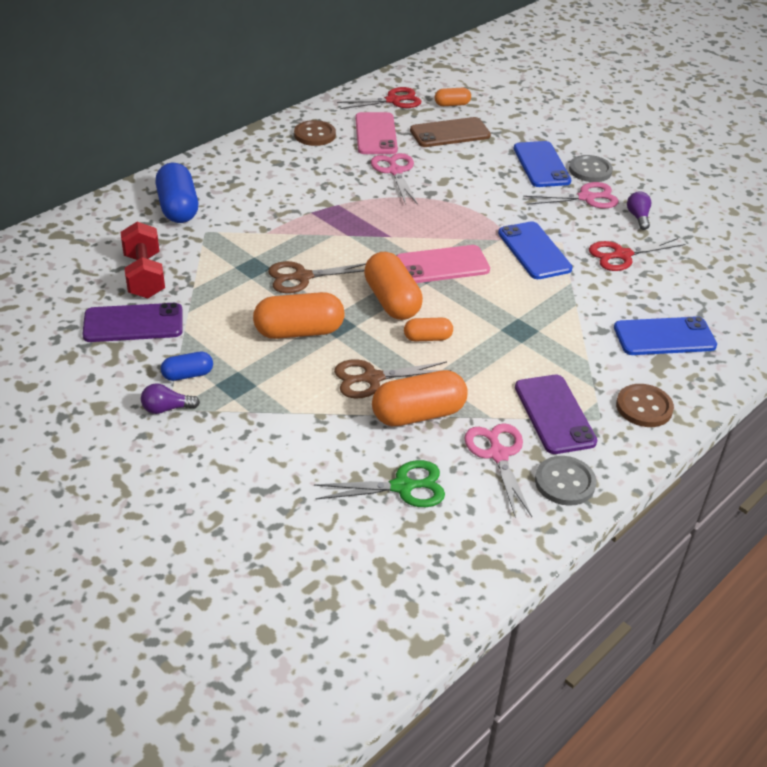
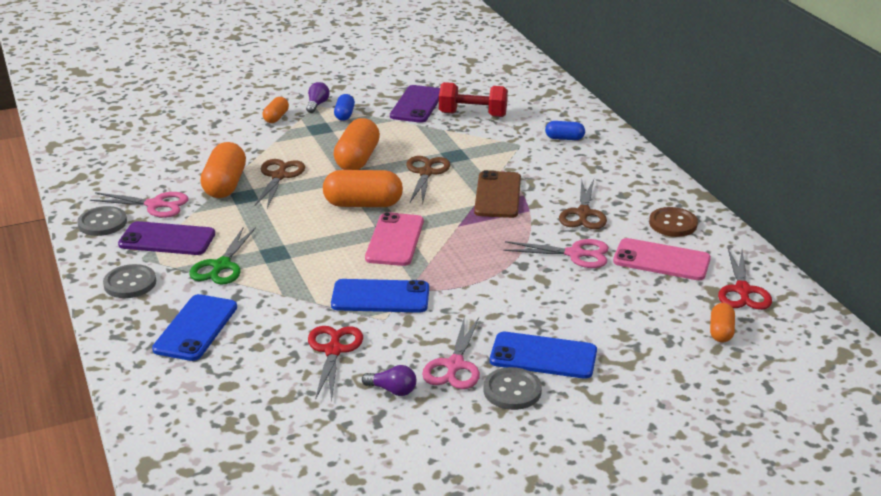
camera: 115 degrees right, 10 degrees down
blue capsule [155,163,198,223] -> blue capsule [545,121,585,140], size x0.55
green scissors [314,460,445,507] -> green scissors moved to [189,226,256,285]
orange capsule [404,317,453,342] -> orange capsule moved to [263,97,289,123]
brown phone [410,117,491,147] -> brown phone moved to [474,170,521,218]
brown button [616,384,674,427] -> grey button [103,264,156,298]
none -> brown scissors [559,179,607,229]

